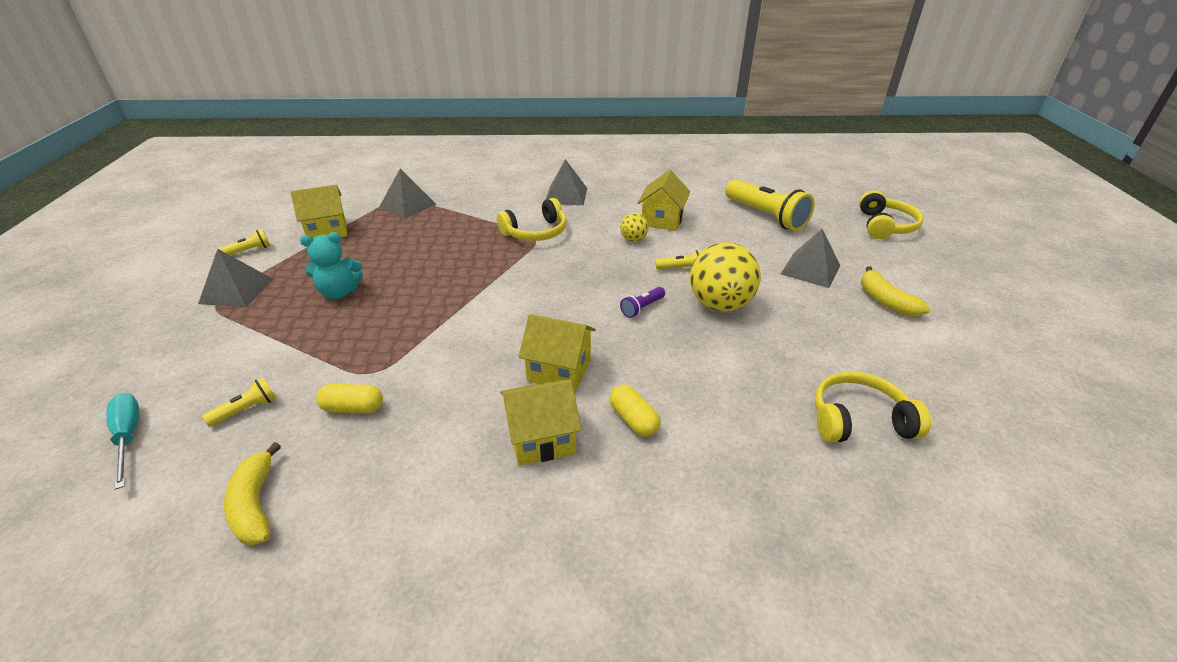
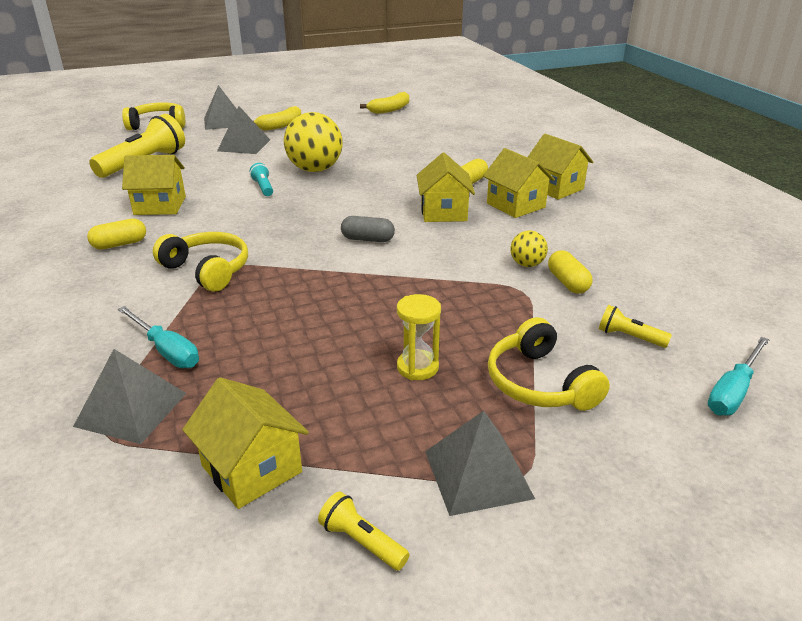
camera: 110 degrees left, 5 degrees down
yellow banana [224,442,281,546] -> yellow banana moved to [360,92,409,114]
turquoise teddy bear [300,232,363,299] -> yellow hourglass [397,294,441,380]
grey pyramid [546,159,587,205] -> grey pyramid moved to [204,85,237,130]
yellow ball [620,213,648,242] -> yellow ball moved to [510,230,548,267]
purple flashlight [620,287,665,318] -> none
yellow flashlight [655,250,702,269] -> turquoise flashlight [250,163,273,196]
yellow headphones [815,371,931,443] -> yellow headphones moved to [488,317,610,411]
none -> yellow capsule [87,219,146,250]
none -> turquoise screwdriver [118,306,199,368]
none -> grey capsule [341,216,395,242]
none -> yellow house [528,134,593,200]

